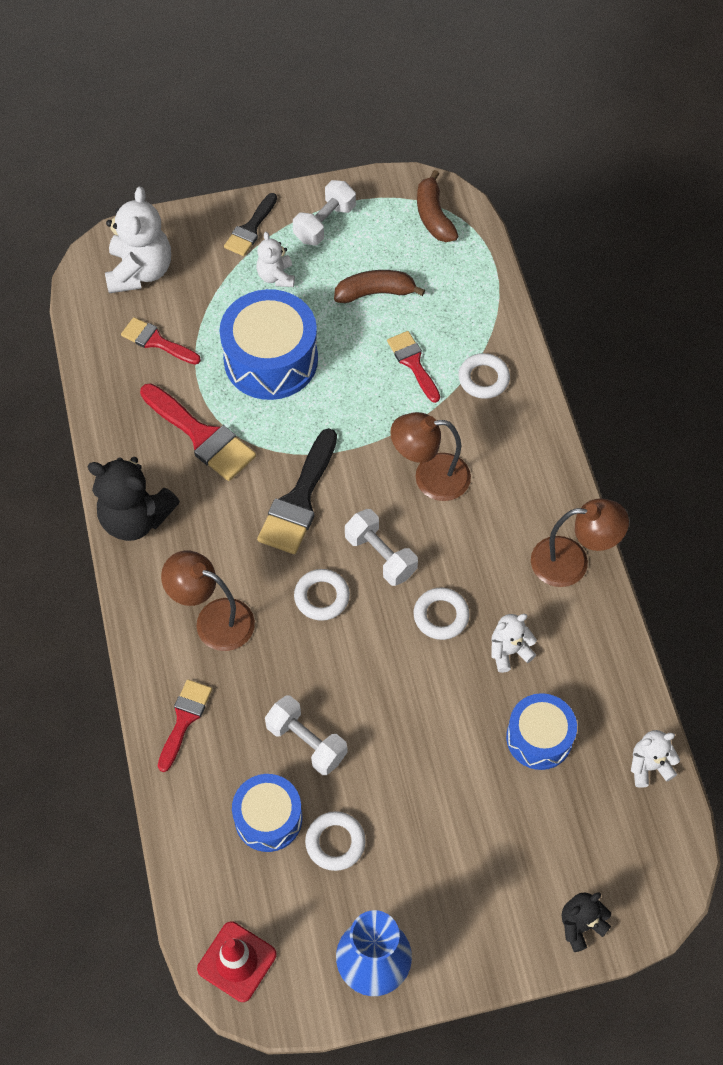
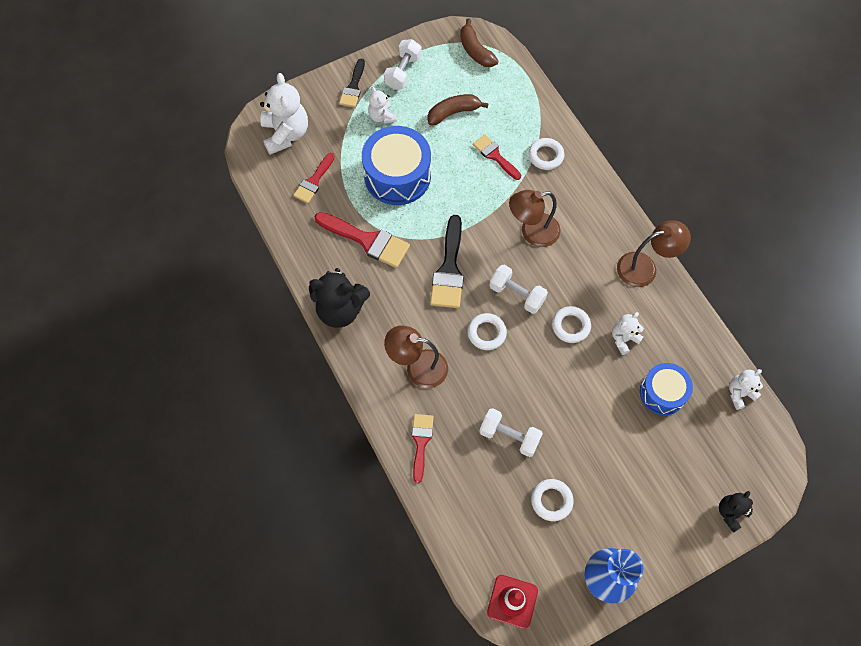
camera: 15 degrees left, 5 degrees up
red brush [121,317,201,365] -> red brush turned 75 degrees counterclockwise [293,153,335,203]
blue drum [232,774,302,852] -> none

